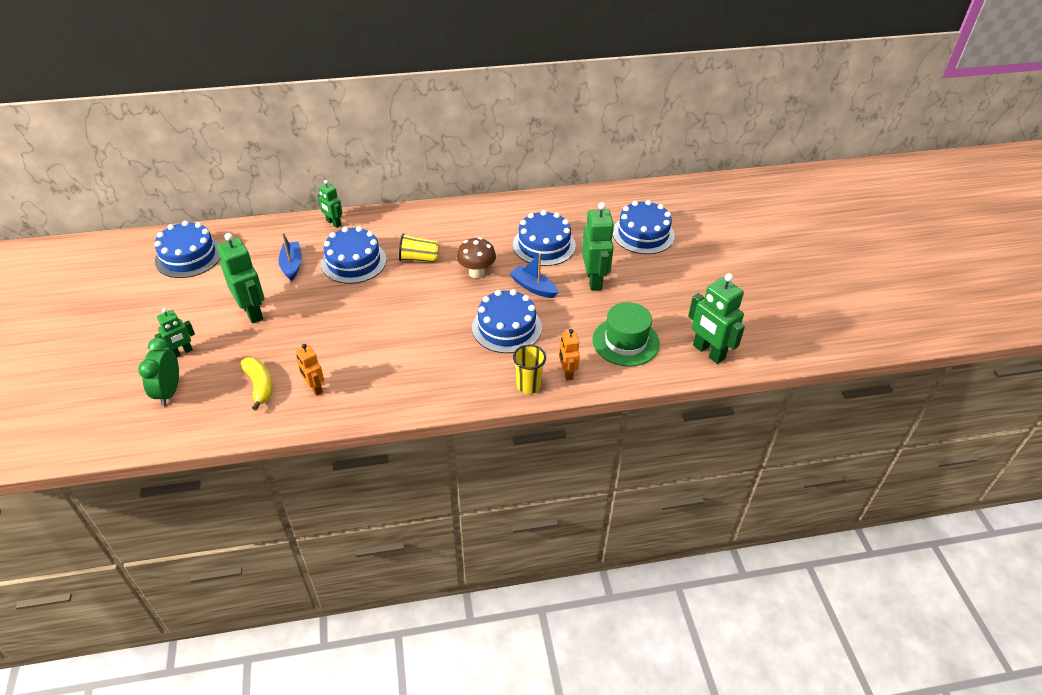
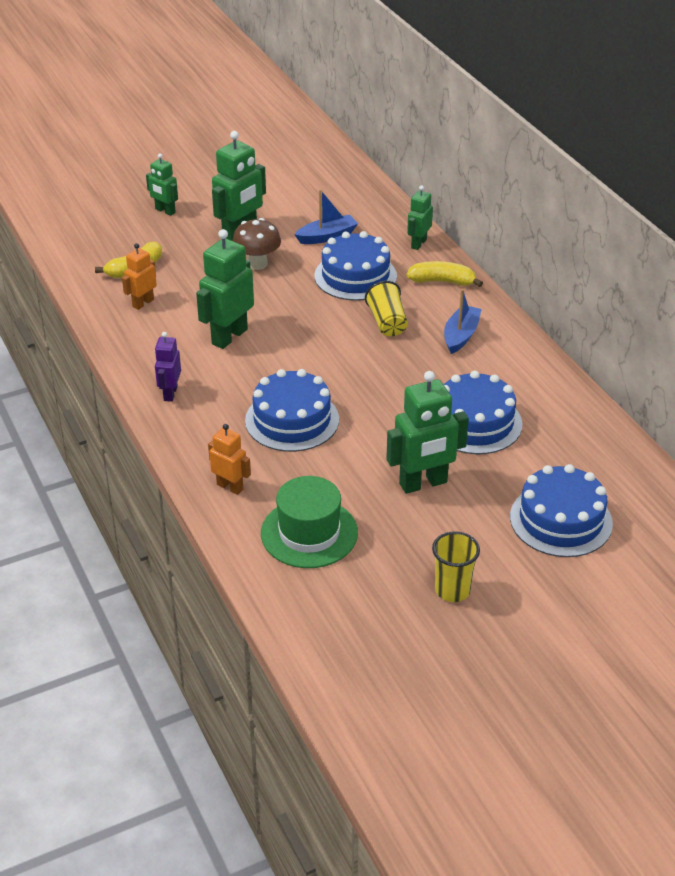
camera: 75 degrees right, 5 degrees down
green clock [138,338,179,406] -> none
blue cake [155,221,221,278] -> none
brown mushroom [457,237,496,278] -> brown mushroom moved to [233,218,281,270]
blue boat [509,253,558,298] -> blue boat moved to [444,289,482,354]
yellow cup [513,345,546,394] -> yellow cup moved to [432,531,480,602]
orange robot [559,329,580,380] -> orange robot turned 60 degrees clockwise [208,424,251,495]
green robot [688,273,745,364] -> green robot moved to [196,229,254,349]
none -> purple robot [155,332,181,402]
none -> yellow banana [406,261,483,287]

